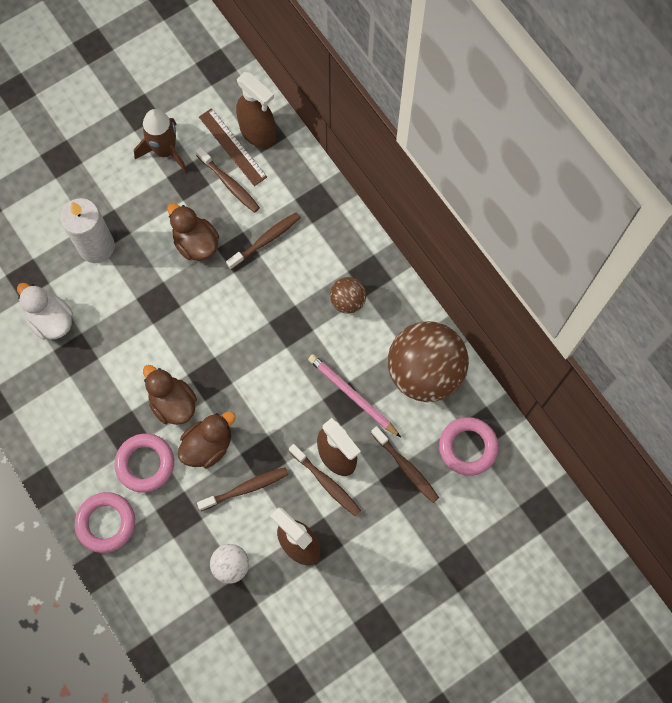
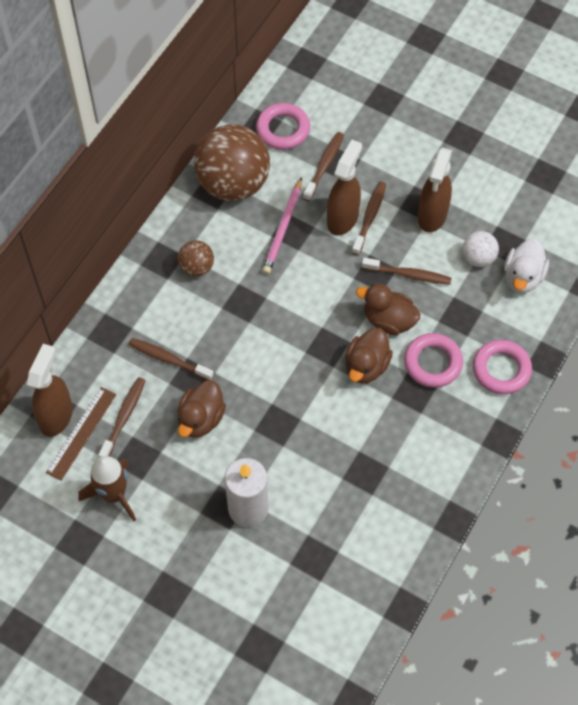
camera: 115 degrees left, 10 degrees down
white duck [17,283,73,340] -> white duck moved to [504,238,549,293]
brown toothbrush [197,467,288,511] -> brown toothbrush turned 150 degrees clockwise [362,257,452,285]

